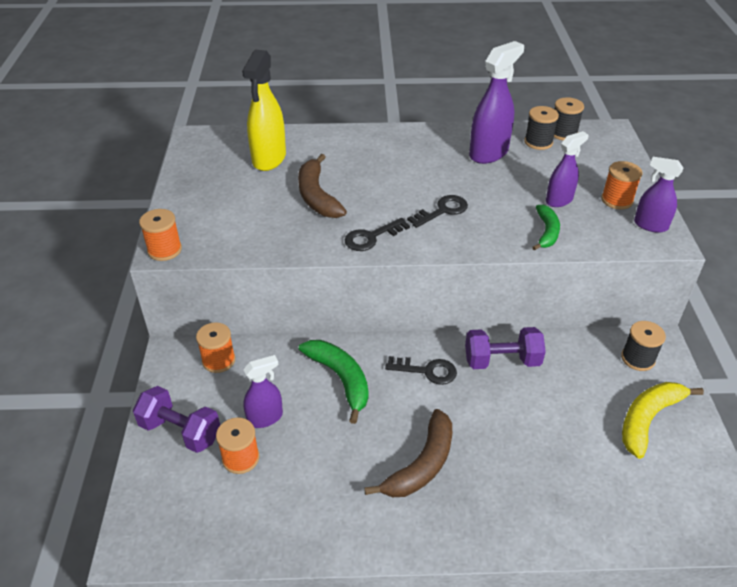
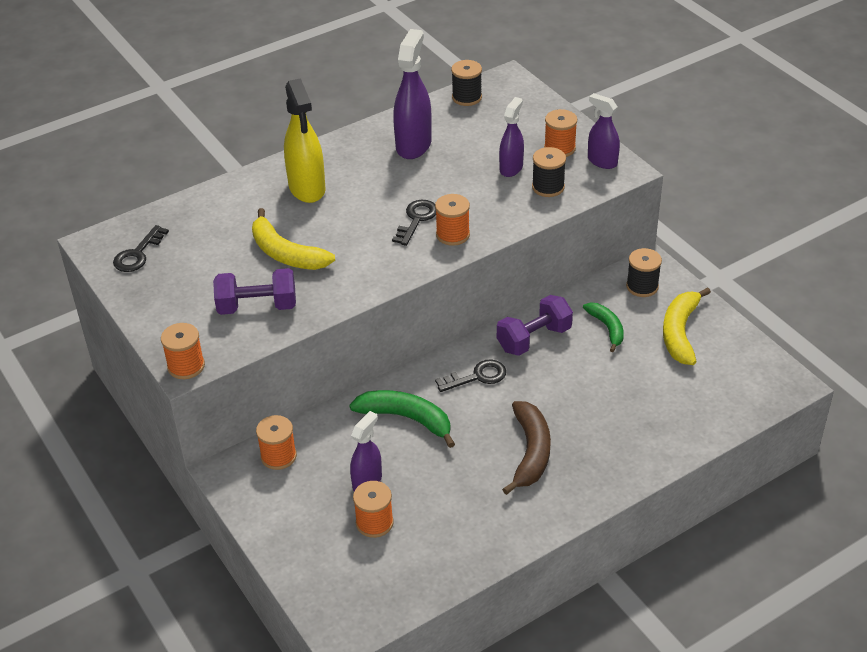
camera: 30 degrees left, 0 degrees up
purple dumbbell [133,386,220,453] -> purple dumbbell moved to [213,268,296,315]
yellow spray bottle [242,50,286,171] -> yellow spray bottle moved to [284,78,326,203]
brown banana [298,154,347,218] -> yellow banana [252,208,335,270]
black key [344,218,410,251] -> black key moved to [113,225,169,272]
black spool [524,106,559,150] -> black spool moved to [532,147,566,197]
green banana [532,205,560,251] -> green banana moved to [583,302,624,352]
purple spray bottle [634,157,683,233] -> purple spray bottle turned 45 degrees clockwise [588,93,620,169]
none -> orange spool [435,194,470,246]

